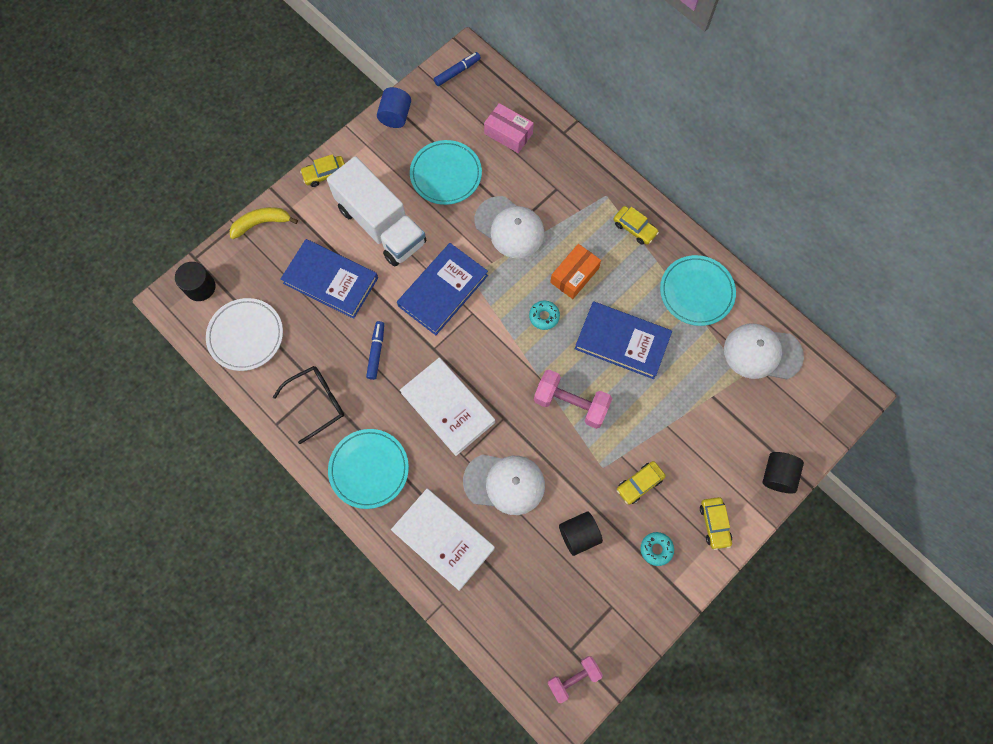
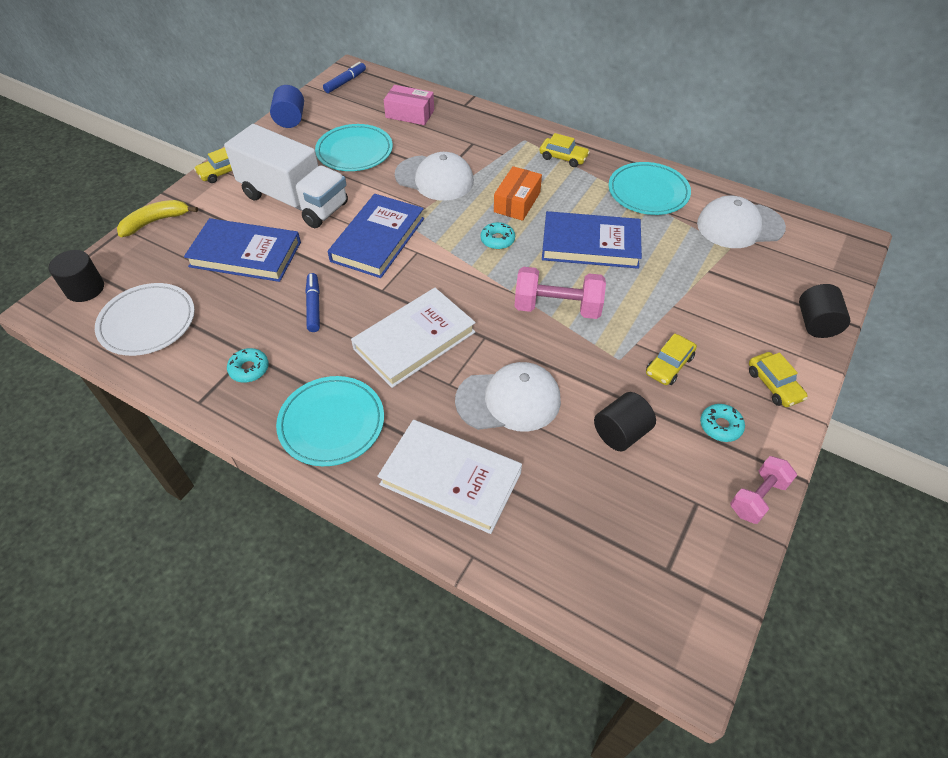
camera: 15 degrees left, 20 degrees down
black glasses [273,366,344,444] -> turquoise donut [227,348,269,383]
white book [400,358,495,456] -> white book turned 75 degrees counterclockwise [351,288,476,388]
pink dumbbell [548,656,603,703] -> pink dumbbell moved to [730,456,797,524]

